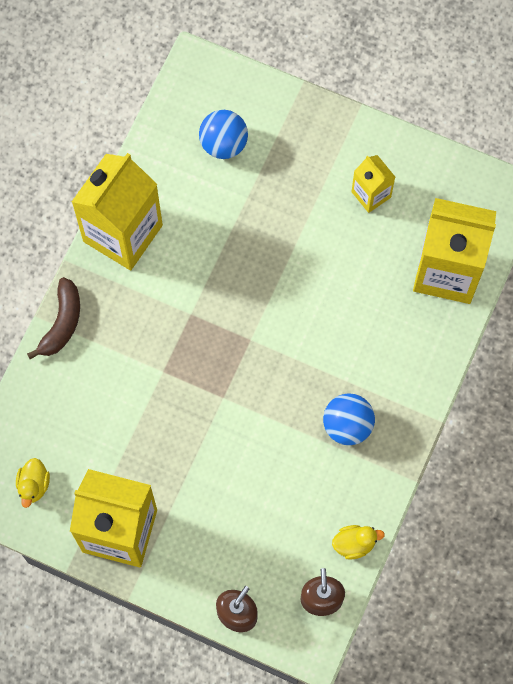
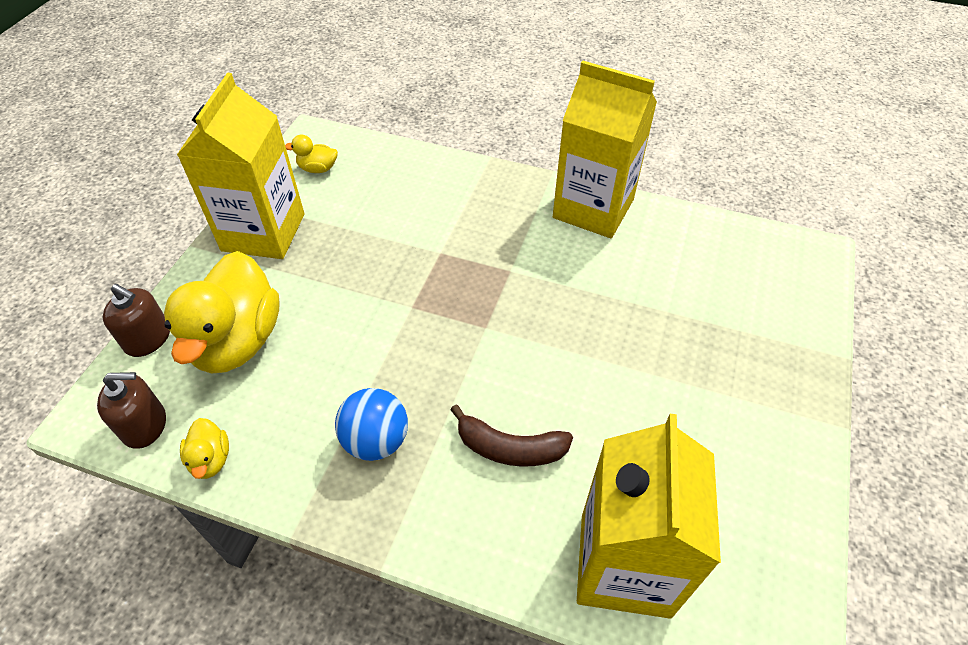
camera: 85 degrees right, 20 degrees down
brown banana [27,277,80,359] -> brown banana moved to [450,405,573,467]
blue ball [199,110,248,159] -> none
yellow carton [351,155,395,213] -> none
none -> yellow duck [164,251,279,374]

